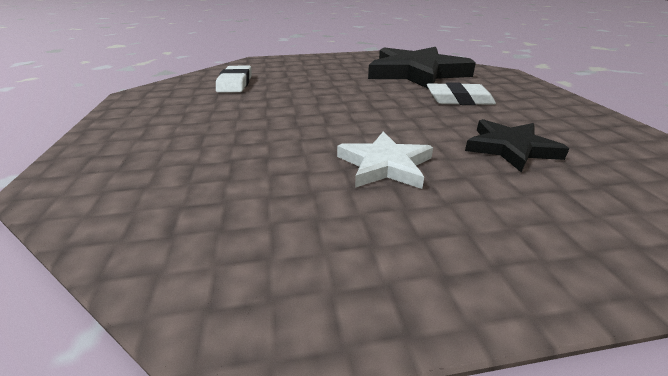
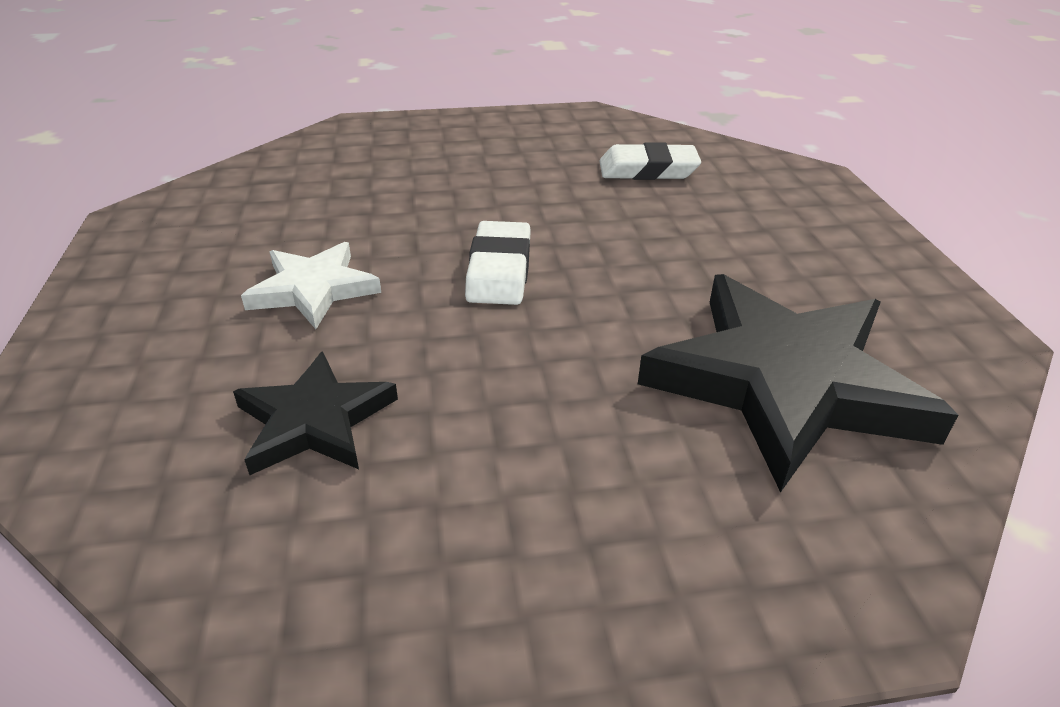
camera: 90 degrees right, 5 degrees up
white eraser [427,82,496,105] -> white eraser moved to [465,221,531,305]

